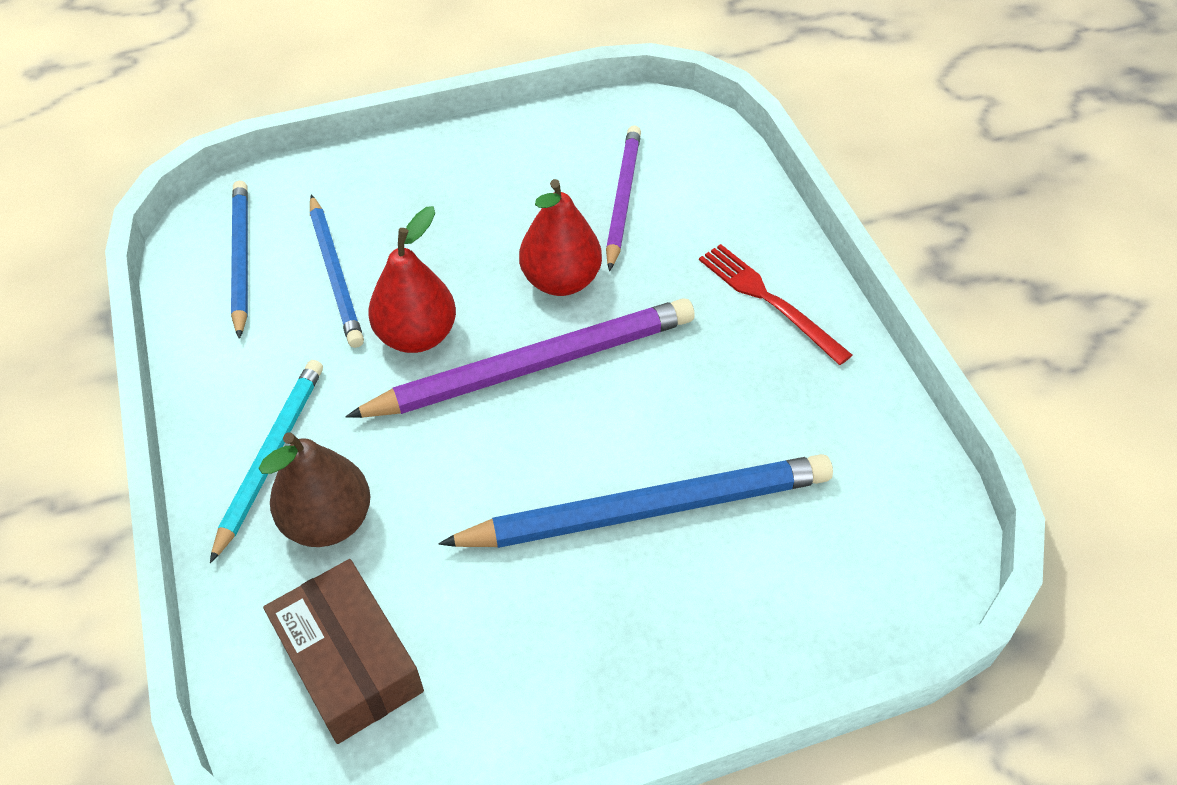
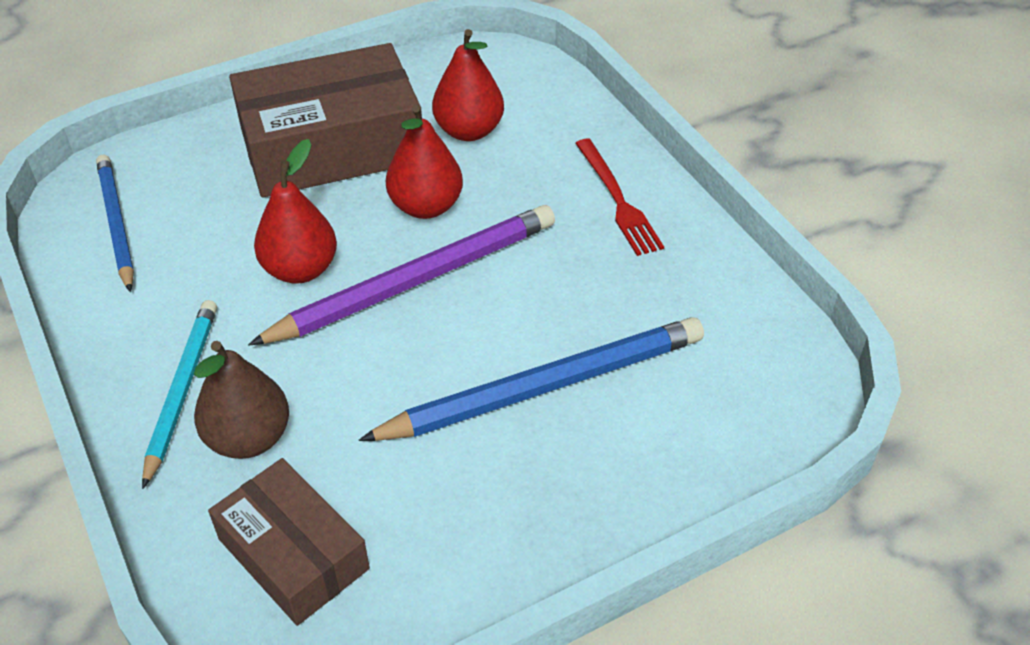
camera: 10 degrees left, 5 degrees down
blue pencil [310,195,364,348] -> none
purple pencil [606,125,641,271] -> red pear [432,29,504,141]
red fork [699,244,852,365] -> red fork turned 150 degrees counterclockwise [575,139,664,256]
none -> brown box [229,43,422,197]

